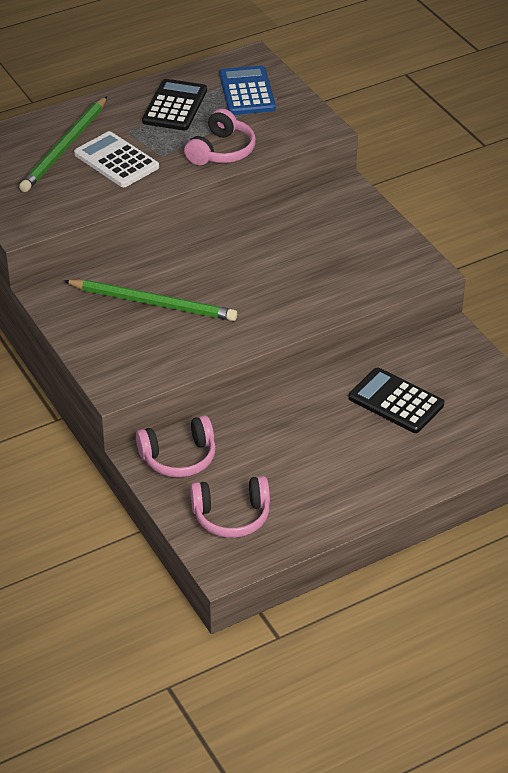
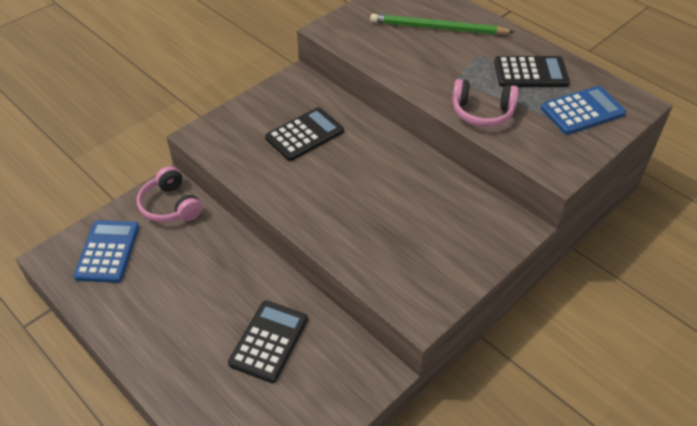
camera: 75 degrees right, 5 degrees up
green pencil [64,280,237,321] -> black calculator [265,107,344,161]
white calculator [74,131,159,187] -> none
pink headphones [190,476,270,538] -> blue calculator [73,220,139,283]

